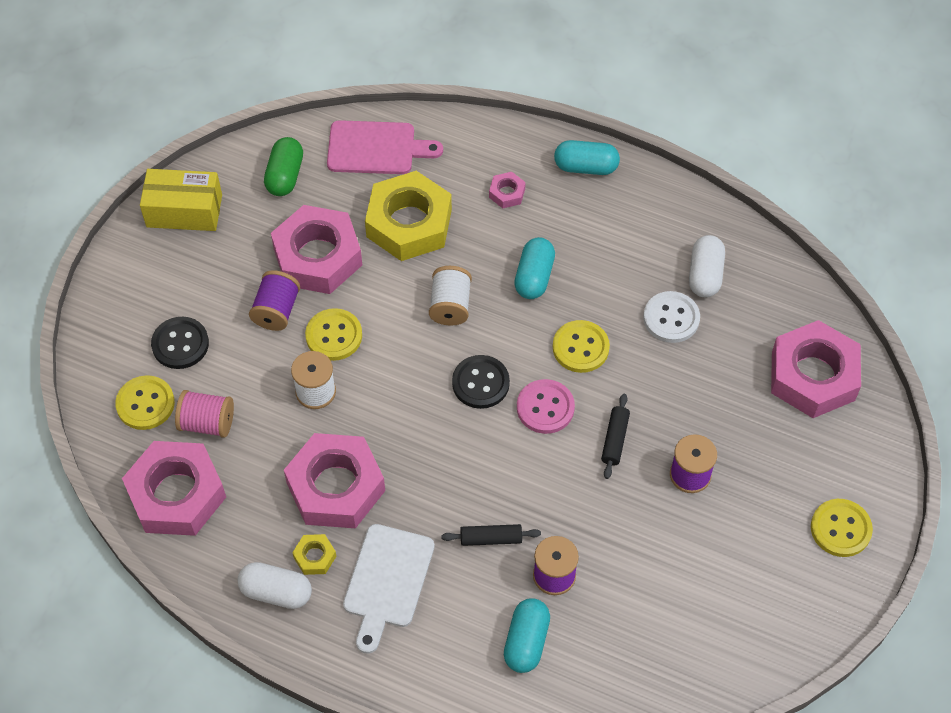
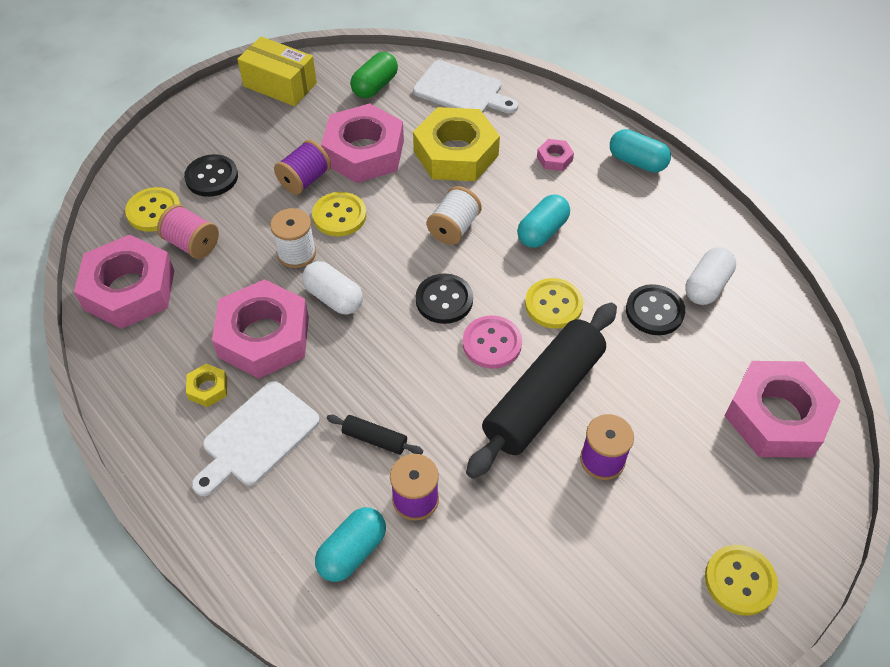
camera: 25 degrees right, 5 degrees down
white capsule [237,562,312,609] -> white capsule moved to [302,261,363,314]
pink cutting board [327,120,443,174] -> white cutting board [413,60,518,113]
black rolling pin [601,394,630,479] -> black rolling pin [466,303,617,479], size x2.43
white button [643,291,700,343] -> black button [626,284,685,335]

